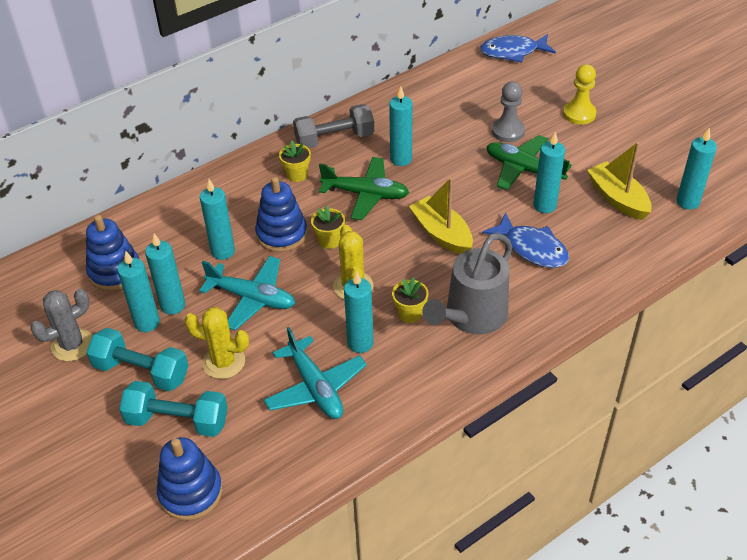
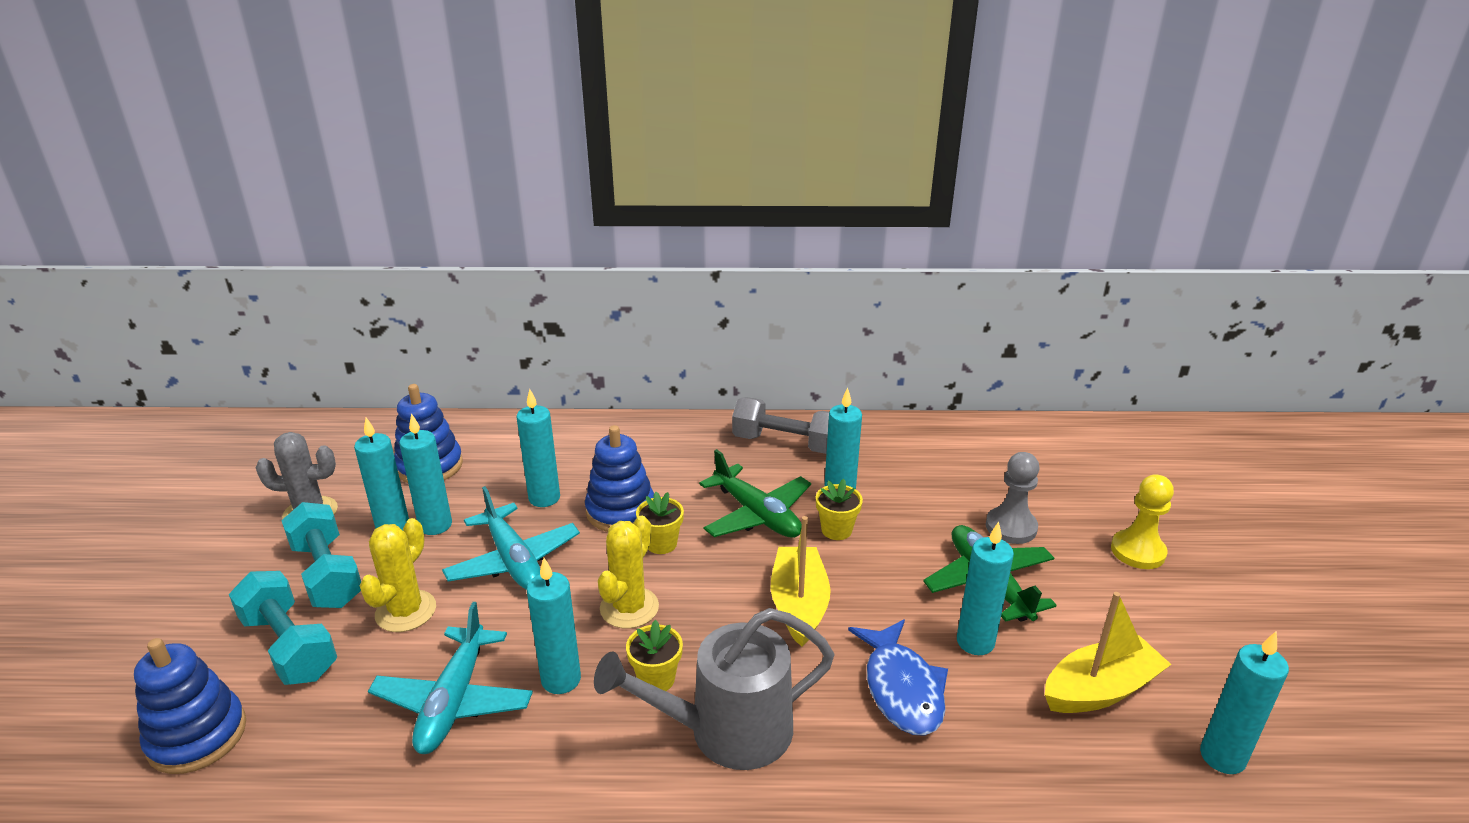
camera: 35 degrees right, 15 degrees down
yellow cactus [185,307,249,379] -> yellow cactus turned 60 degrees clockwise [359,518,436,632]
yellow flower pot [279,141,311,182] -> yellow flower pot moved to [816,479,863,540]
blue fish [480,34,556,63] -> none
yellow boat [587,142,652,220] -> yellow boat turned 60 degrees clockwise [1045,592,1171,713]

